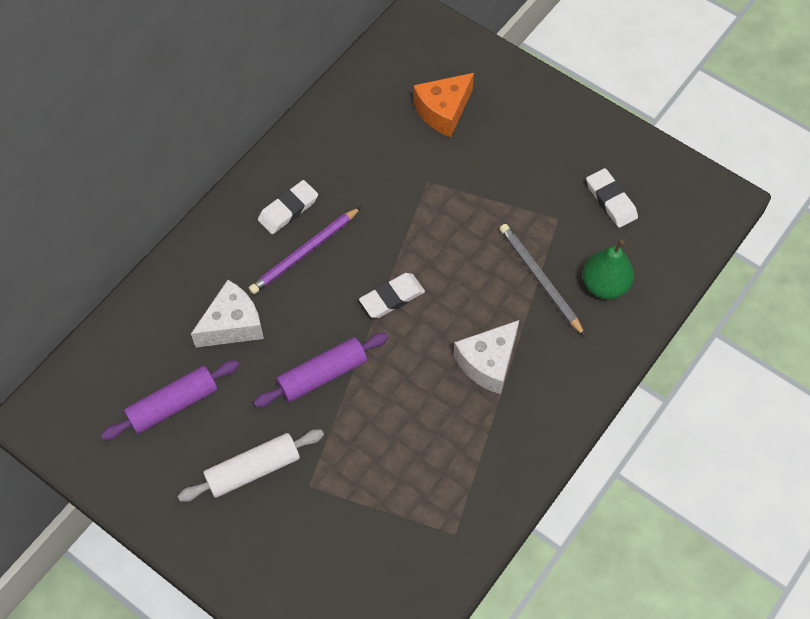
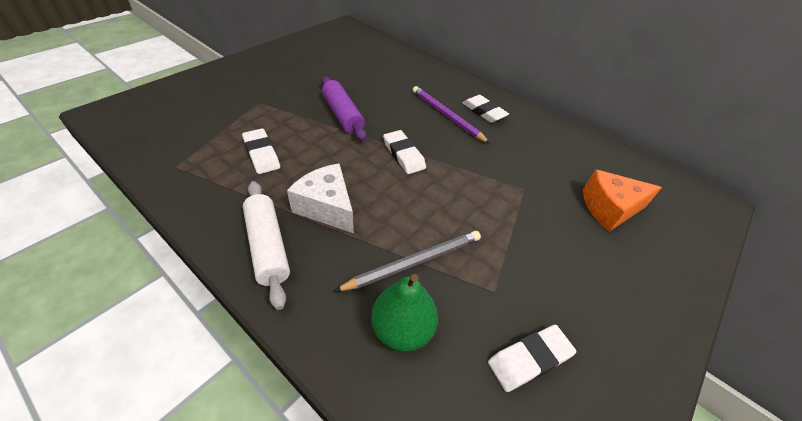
camera: 90 degrees right, 15 degrees down
purple rolling pin [101,360,239,440] -> none
white rolling pin [178,429,324,502] -> white rolling pin moved to [243,181,290,310]
white cheese [191,280,264,347] -> none
orange cheese [413,73,474,137] -> orange cheese turned 60 degrees counterclockwise [583,169,662,232]
none -> white eraser [242,129,280,174]

